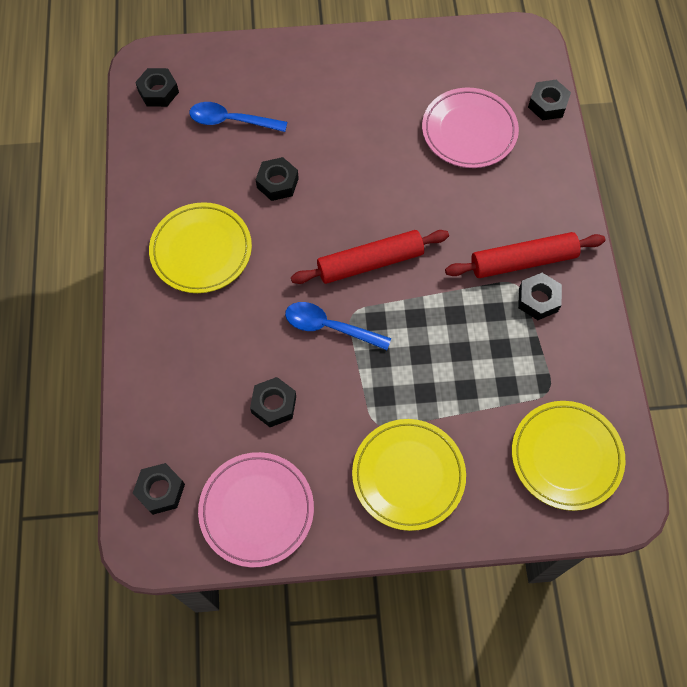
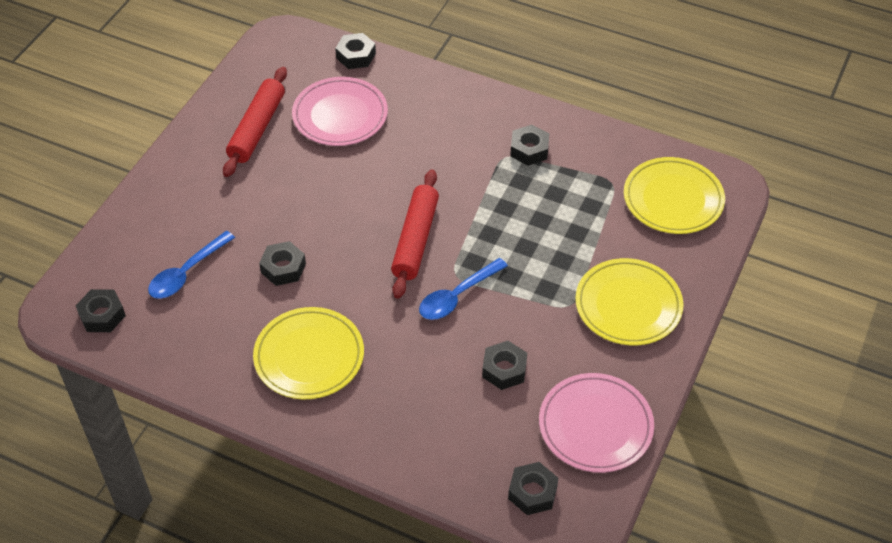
camera: 60 degrees left, 15 degrees down
red rolling pin [445,232,605,278] -> red rolling pin moved to [223,67,287,177]

